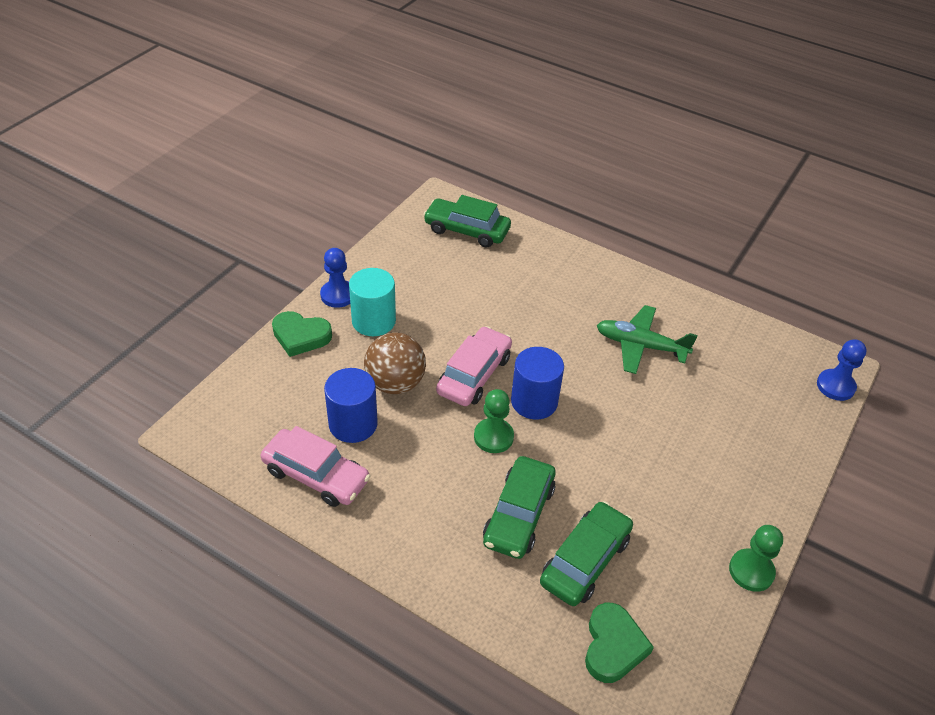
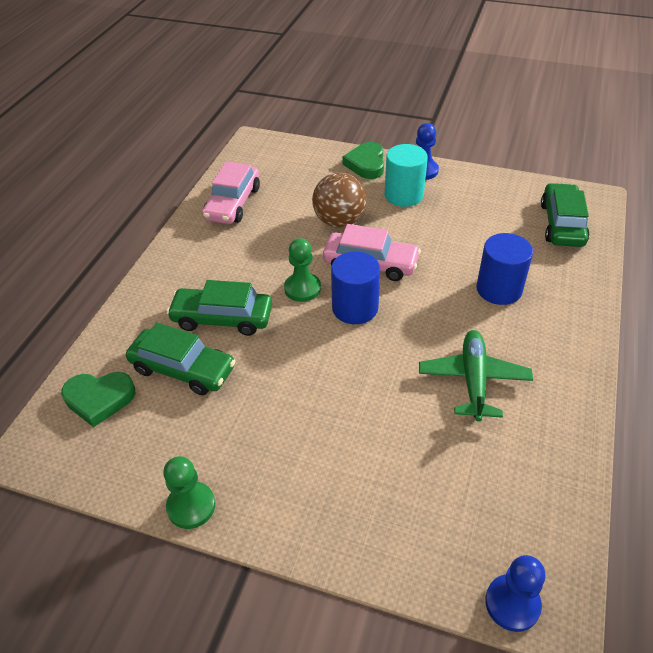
camera: 80 degrees right, 0 degrees up
blue cylinder [324,368,378,443] -> blue cylinder moved to [476,233,533,305]

